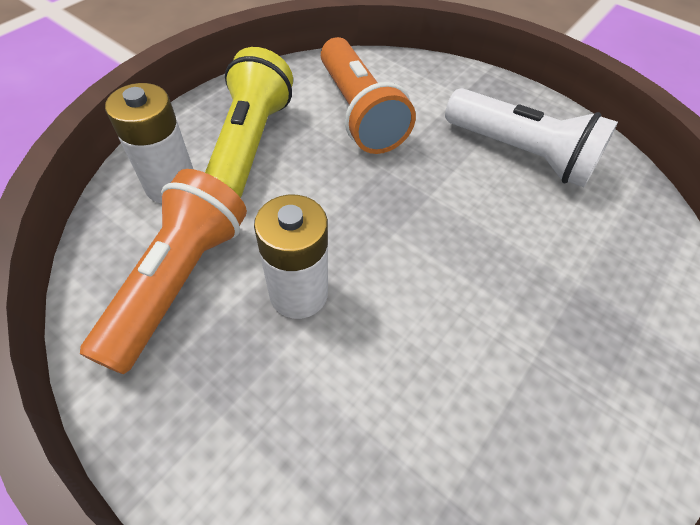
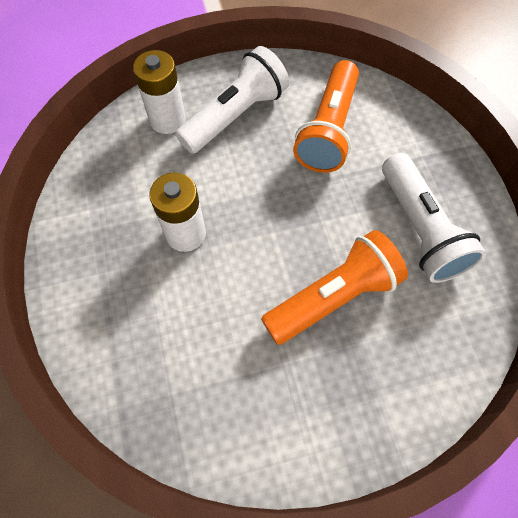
camera: 40 degrees right, 10 degrees up
orange flashlight [80,169,247,374] -> orange flashlight moved to [261,230,408,345]
yellow flashlight [205,47,293,198] -> white flashlight [176,46,289,154]

